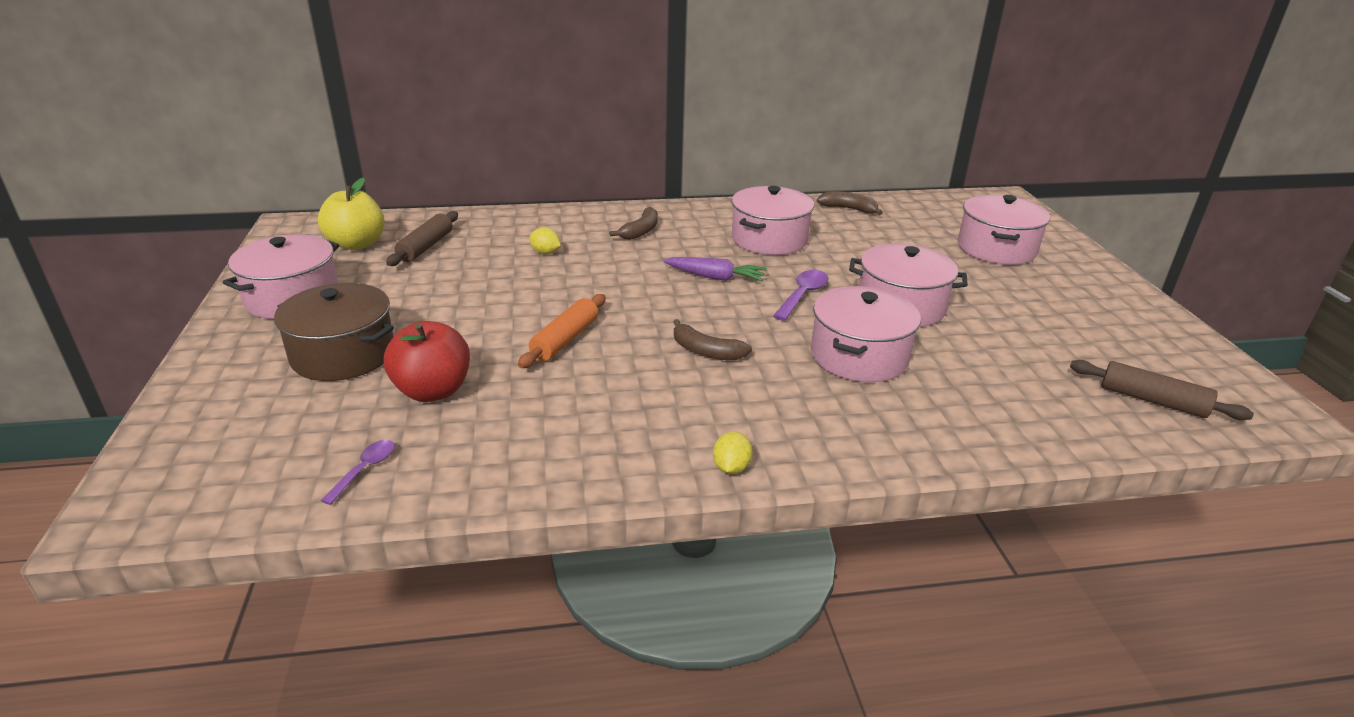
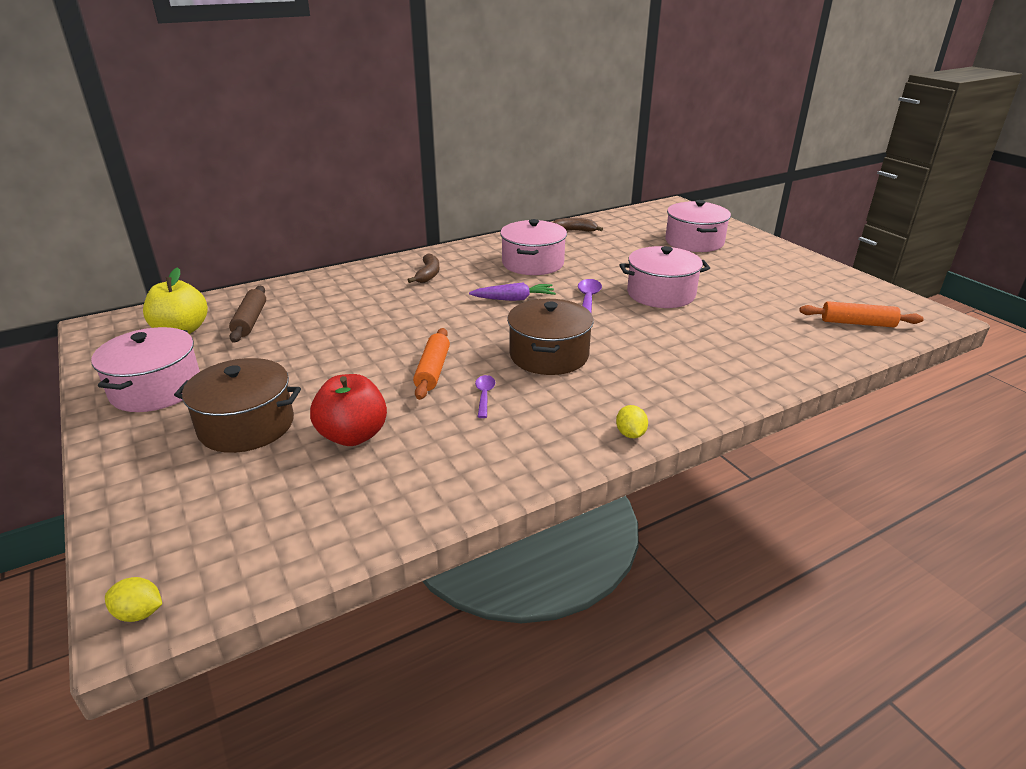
camera: 20 degrees left, 0 degrees up
purple spoon [321,440,395,505] -> purple spoon moved to [475,375,495,418]
yellow lemon [530,227,561,254] -> yellow lemon moved to [105,577,162,622]
brown banana [673,319,752,360] -> brown pot [507,299,594,375]
pink pot [811,286,921,382] -> none
brown rolling pin [1070,360,1254,420] -> orange rolling pin [799,301,924,327]

